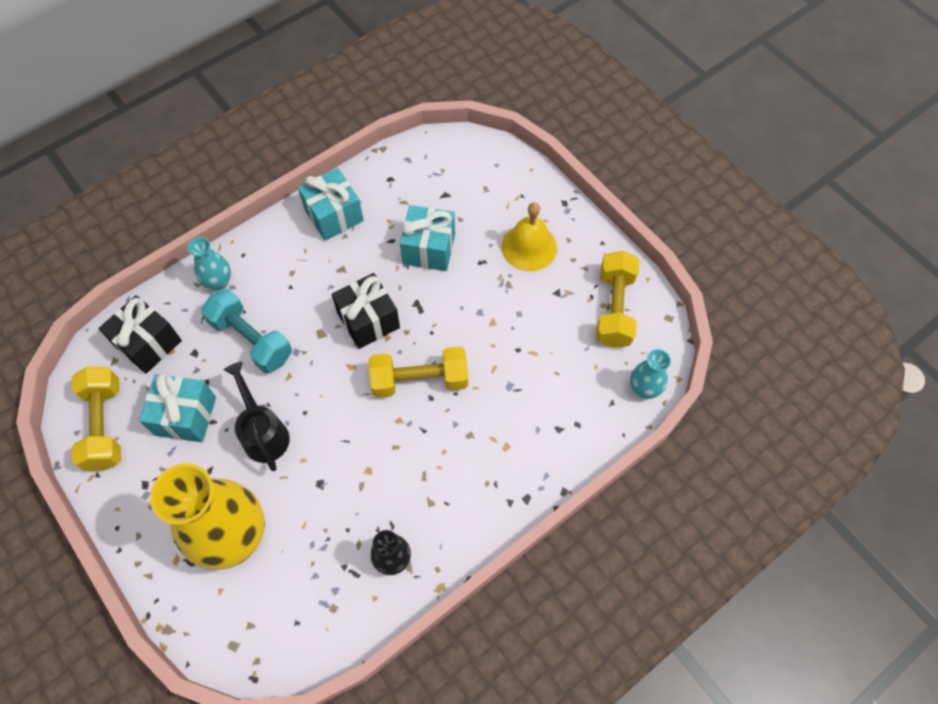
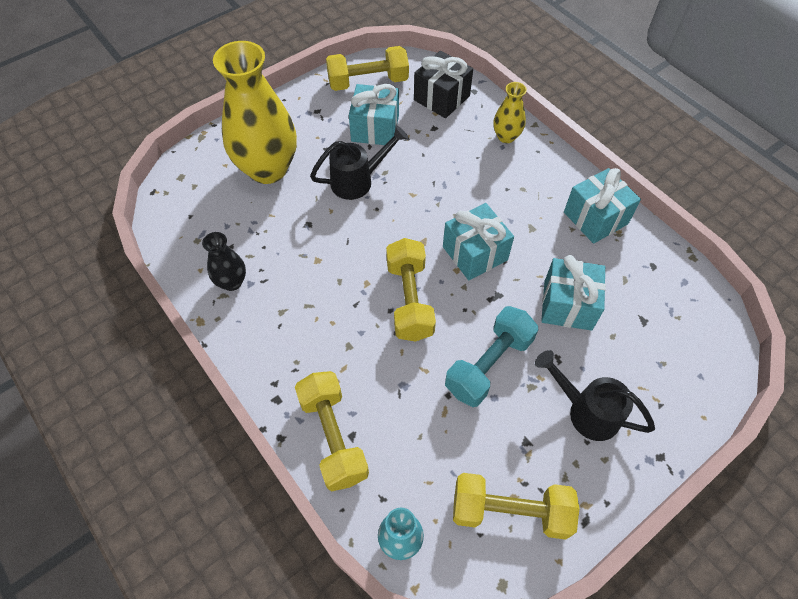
camera: 90 degrees right, 5 degrees down
turquoise vase [188,237,231,290] -> yellow vase [493,82,527,143]
turquoise dumbbell [201,289,292,373] -> turquoise dumbbell moved to [445,306,538,407]
black gift [332,273,400,349] -> turquoise gift [443,203,514,280]
yellow bell [501,202,557,271] -> black watering can [535,350,655,441]
none -> yellow dumbbell [295,371,369,492]

